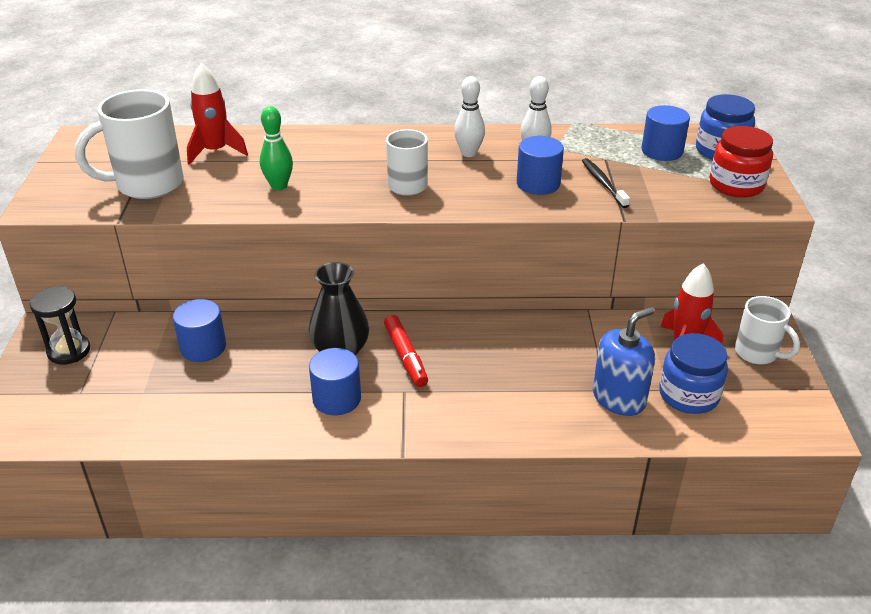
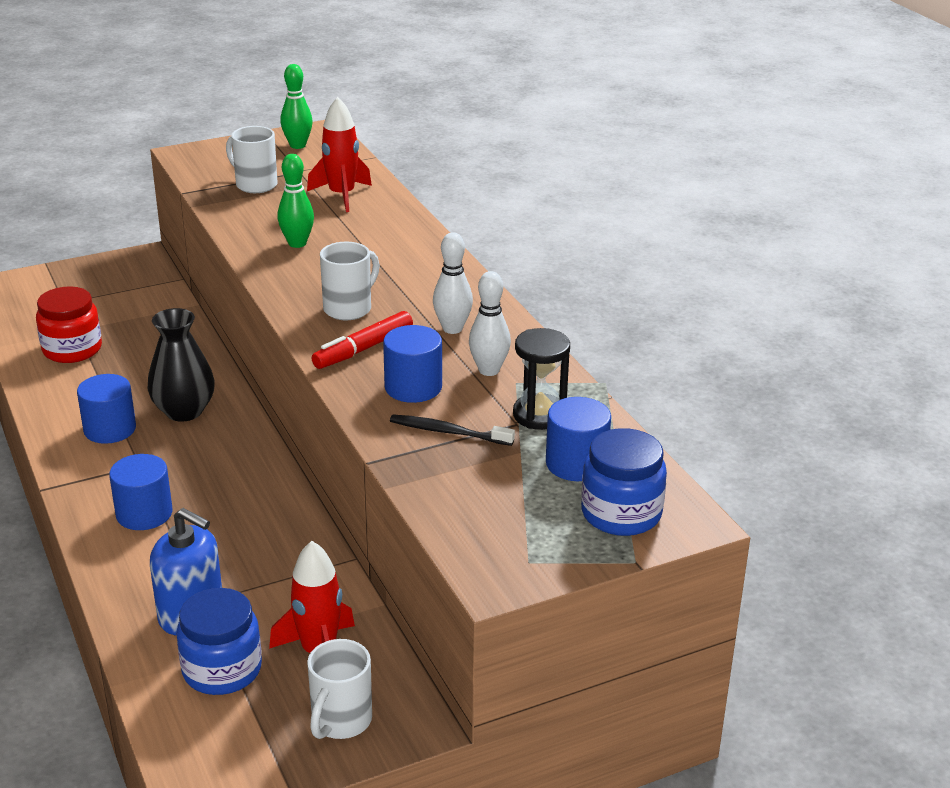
camera: 65 degrees right, 5 degrees down
black hourglass [30,286,90,364] -> black hourglass moved to [513,328,570,430]
white mug [75,89,184,199] -> white mug [226,126,277,193], size x0.61
blue cylinder [173,299,226,362] -> blue cylinder moved to [109,454,173,530]
red marker [384,315,428,387] -> red marker moved to [311,311,413,369]
black toothbrush [582,158,630,208] -> black toothbrush turned 120 degrees counterclockwise [390,414,515,446]
red jar [710,126,773,198] -> red jar moved to [36,286,102,363]
none -> green bowling pin [280,64,313,149]

